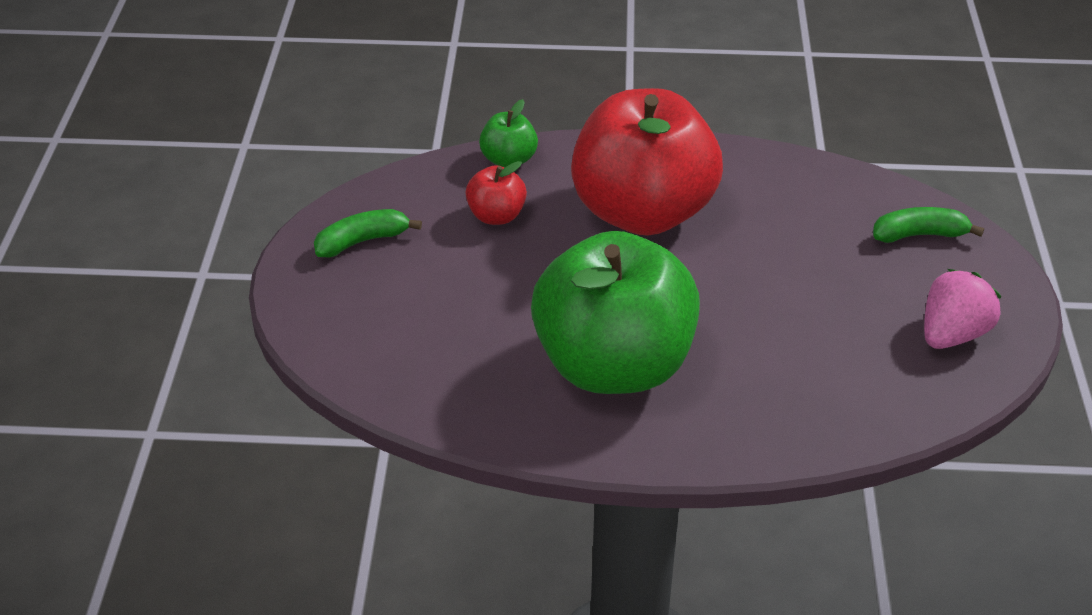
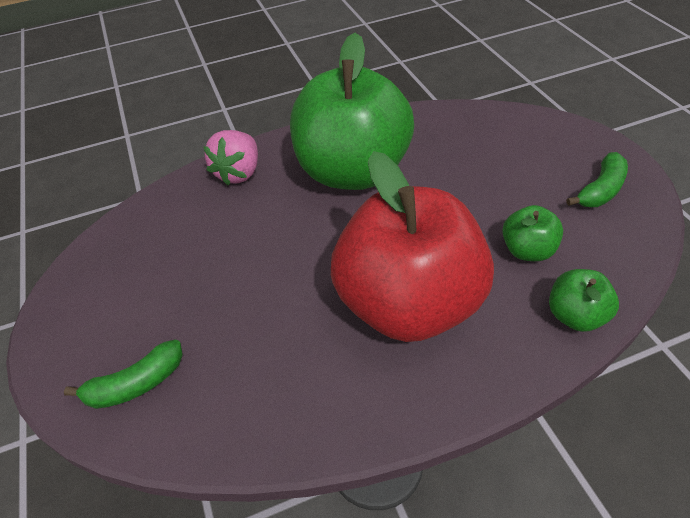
camera: 160 degrees right, 5 degrees up
red apple [466,161,527,225] -> green apple [502,205,563,261]
pink strawberry [924,269,1002,349] -> pink strawberry moved to [203,130,258,185]

